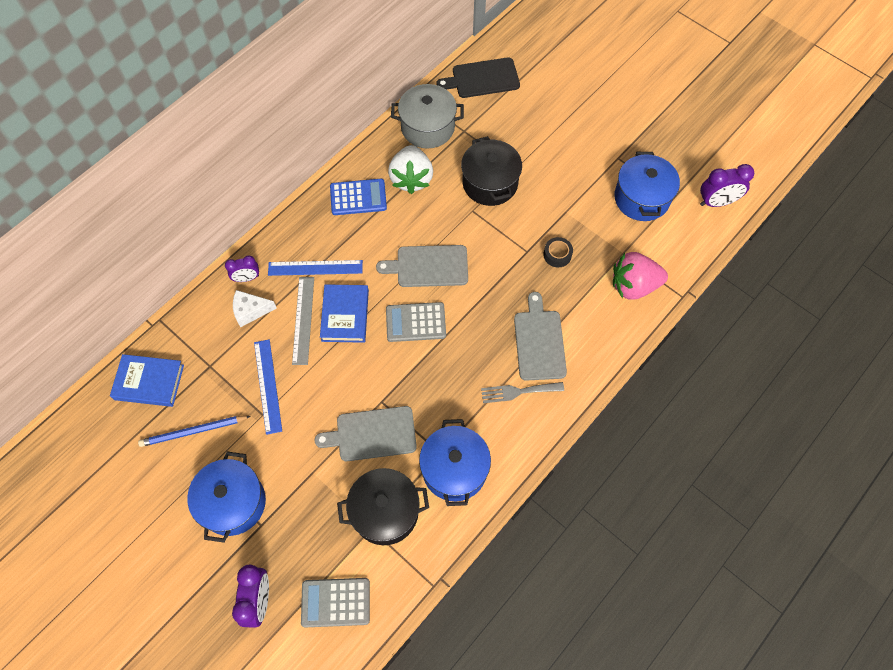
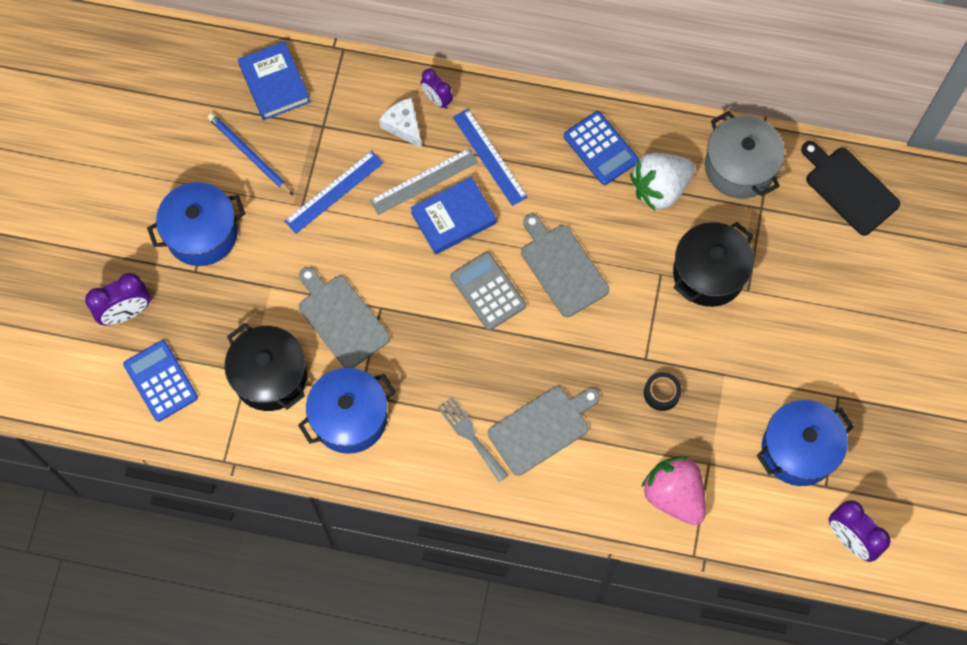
camera: 60 degrees right, 5 degrees up
grey calculator [301,578,370,628] -> blue calculator [123,340,198,422]

